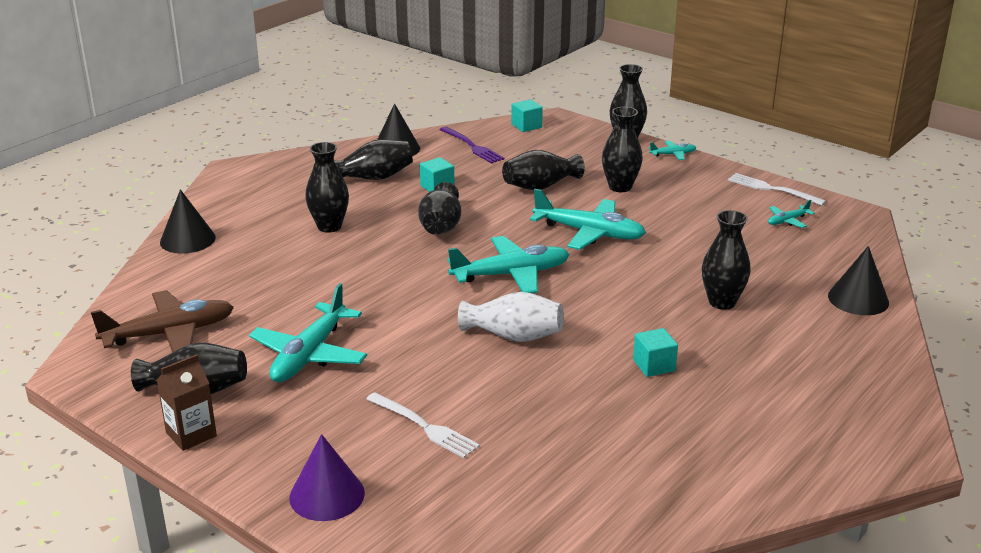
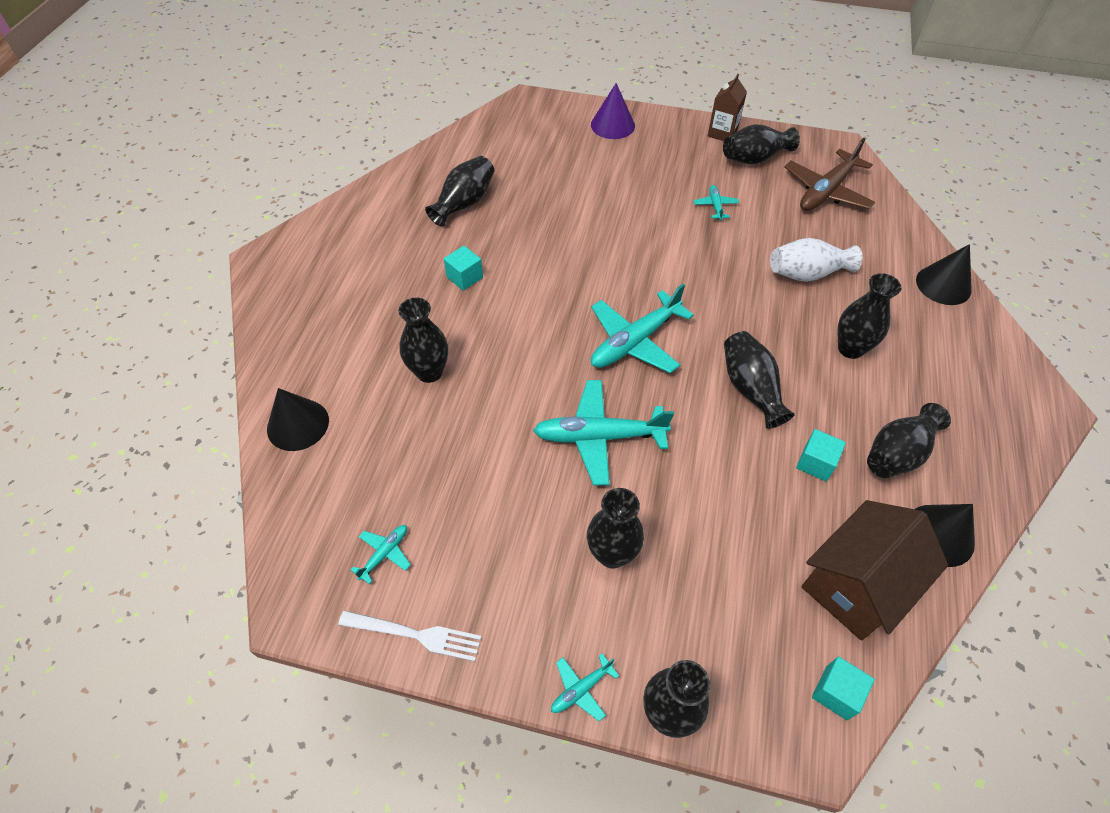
camera: 155 degrees right, 25 degrees up
turquoise plane [249,283,367,382] -> turquoise plane [693,185,739,220], size x0.47
white fork [366,392,480,458] -> none
purple fork [439,127,505,164] -> brown house [801,500,948,640]
white vase [458,292,564,342] -> white vase moved to [770,238,862,282]
black vase [502,150,585,190] -> black vase moved to [425,156,495,227]

